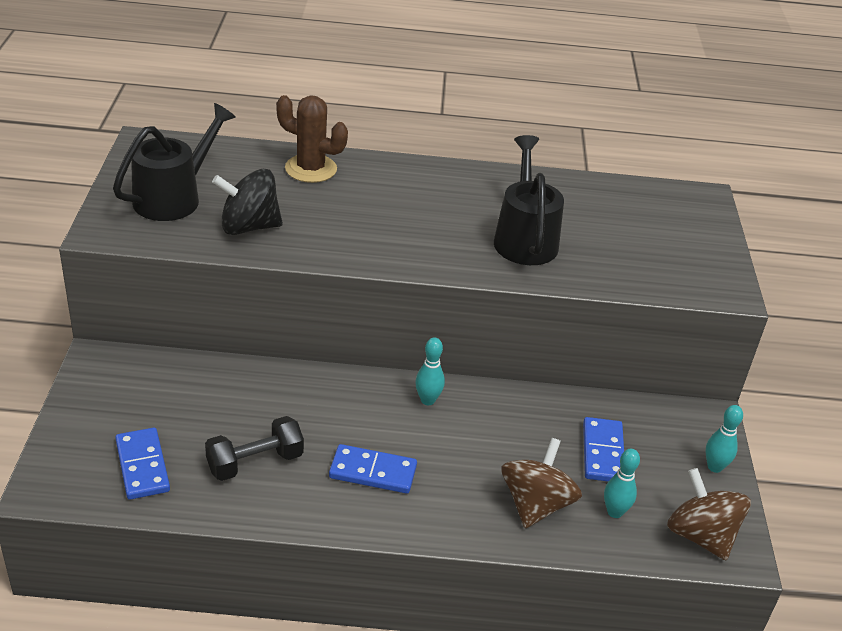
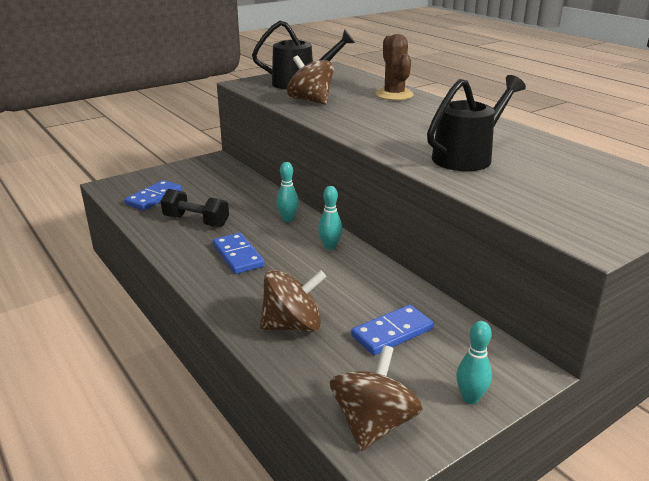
camera: 55 degrees right, 10 degrees down
black spinning top [212,169,283,235] -> brown spinning top [287,55,334,105]
turquoise bowling pin [604,449,640,518] -> turquoise bowling pin moved to [277,162,299,222]

